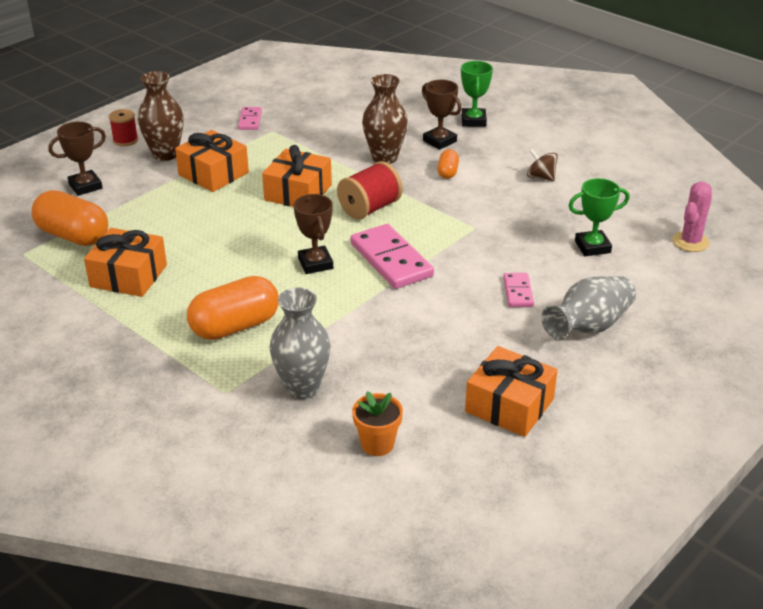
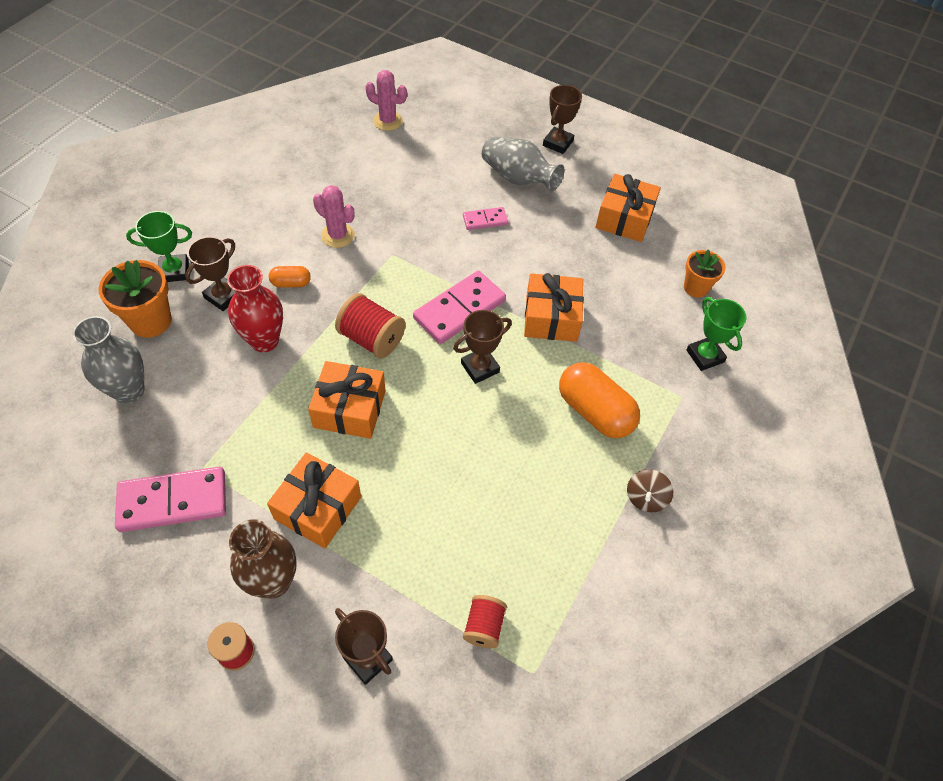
camera: 105 degrees left, 20 degrees up
orange capsule [31,190,108,246] -> red spool [463,595,507,648]
orange gift [84,228,167,297] -> orange gift moved to [524,273,584,342]
pink domino [238,107,262,130] -> pink domino [115,467,226,532], size x1.90
grey vase [270,287,331,399] -> grey vase moved to [73,316,145,404]
brown vase [362,74,408,164] -> red vase [227,265,283,352]
brown spinning top [527,149,558,181] -> brown spinning top moved to [627,469,673,512]
green trophy [568,178,629,256] -> green trophy moved to [686,297,746,371]
none -> orange flower pot [98,260,172,338]
none -> pink cactus [313,185,355,248]
none -> brown trophy [543,85,582,154]

